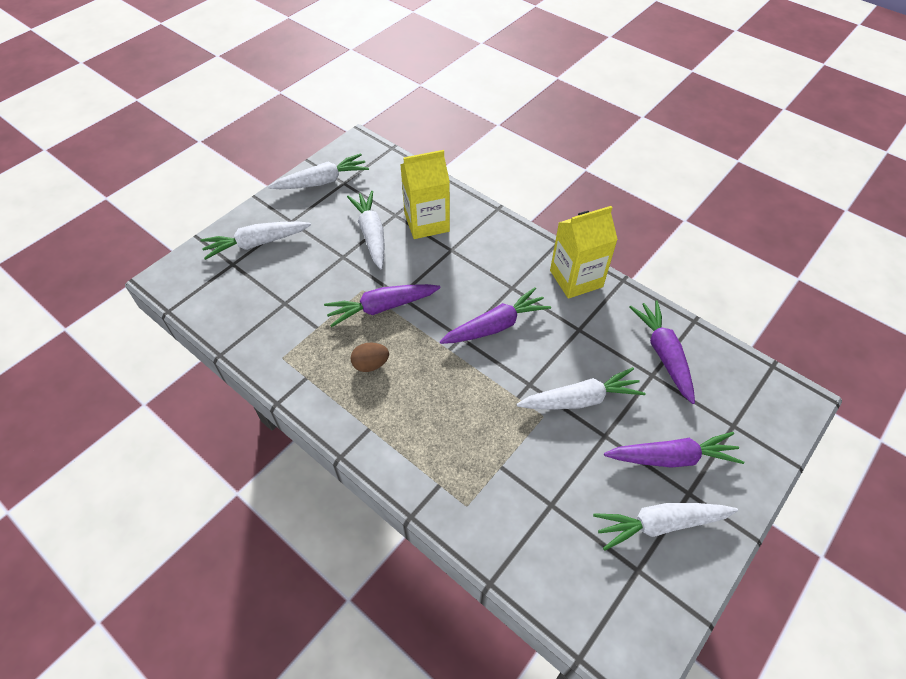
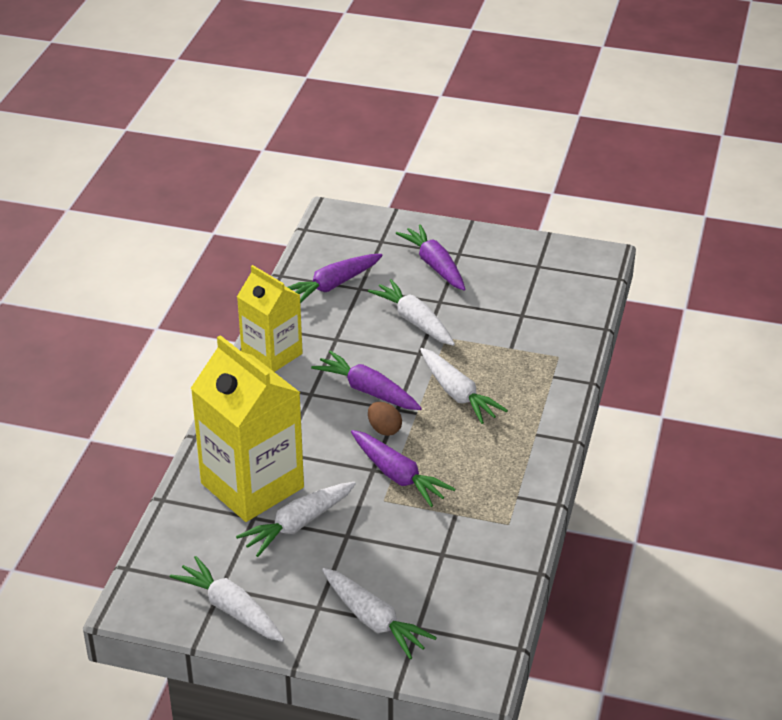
camera: 115 degrees left, 15 degrees down
brown egg [351,343,389,372] -> brown egg moved to [368,402,402,436]
yellow carton [400,150,450,239] -> yellow carton [191,335,304,522], size x1.56
white carrot [593,503,738,551] -> white carrot moved to [420,348,508,424]

